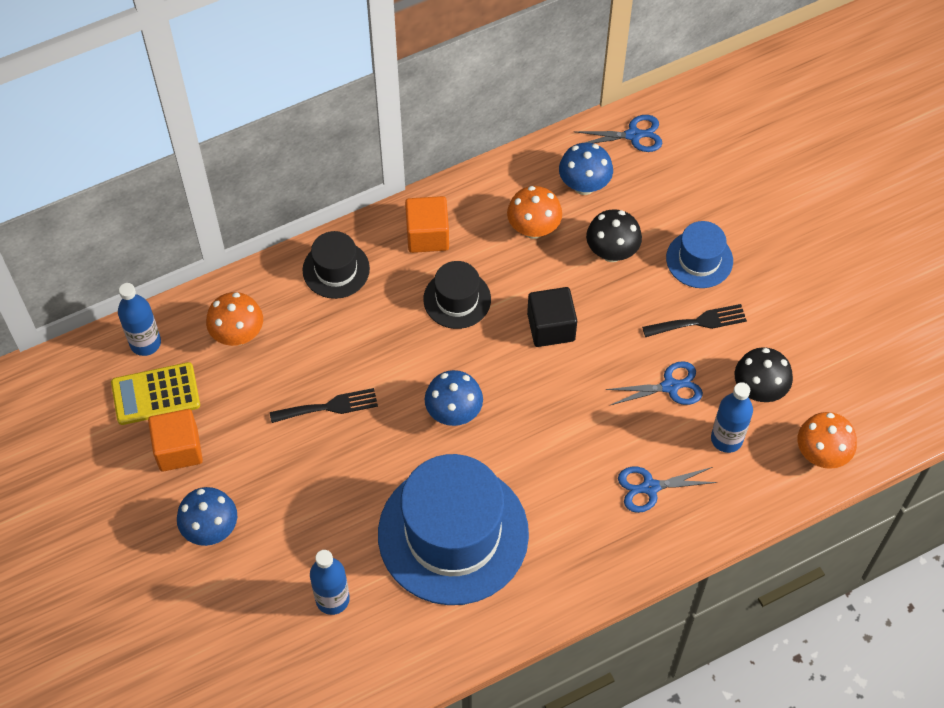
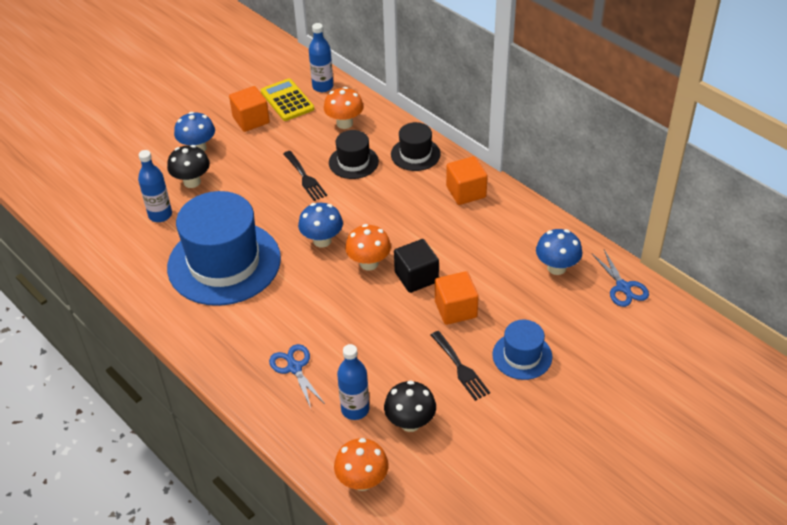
camera: 75 degrees right, 15 degrees down
black hat [423,261,491,329] -> black hat moved to [329,130,379,179]
orange mushroom [507,186,562,239] -> orange mushroom moved to [345,224,391,271]
black mushroom [586,209,642,262] -> black mushroom moved to [167,145,210,188]
blue scissors [606,361,703,405] -> none
none -> orange cube [435,271,479,325]

